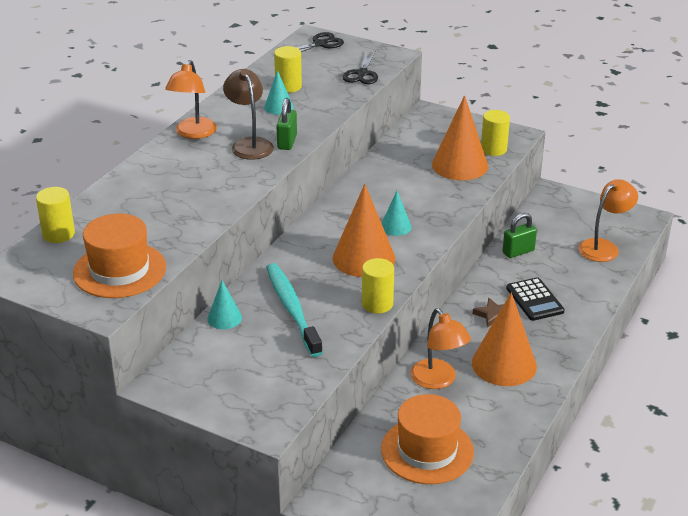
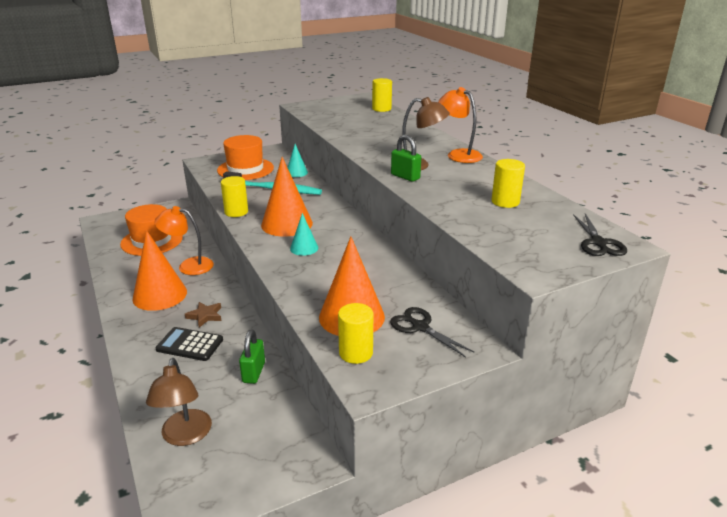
camera: 125 degrees right, 5 degrees down
orange hat [73,214,166,298] -> orange hat moved to [217,135,274,180]
turquoise cone [264,70,294,115] -> none
black scissors [343,50,378,84] -> black scissors moved to [390,307,474,358]
orange lamp [578,179,638,262] -> brown lamp [146,358,212,446]

